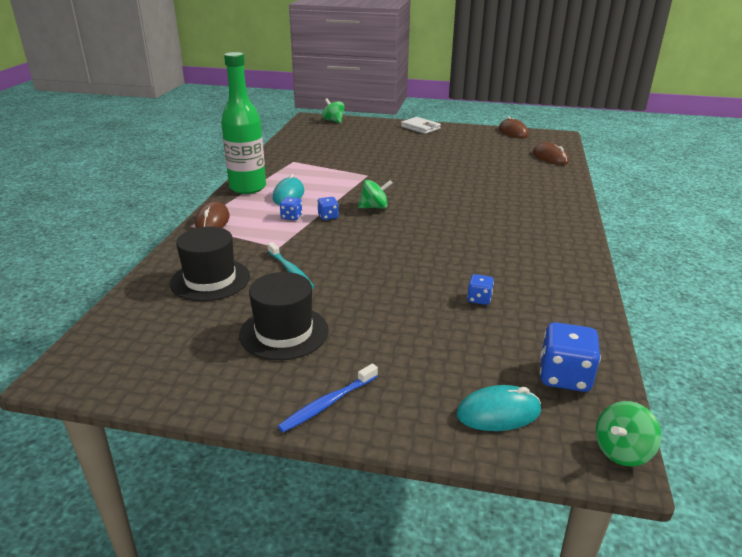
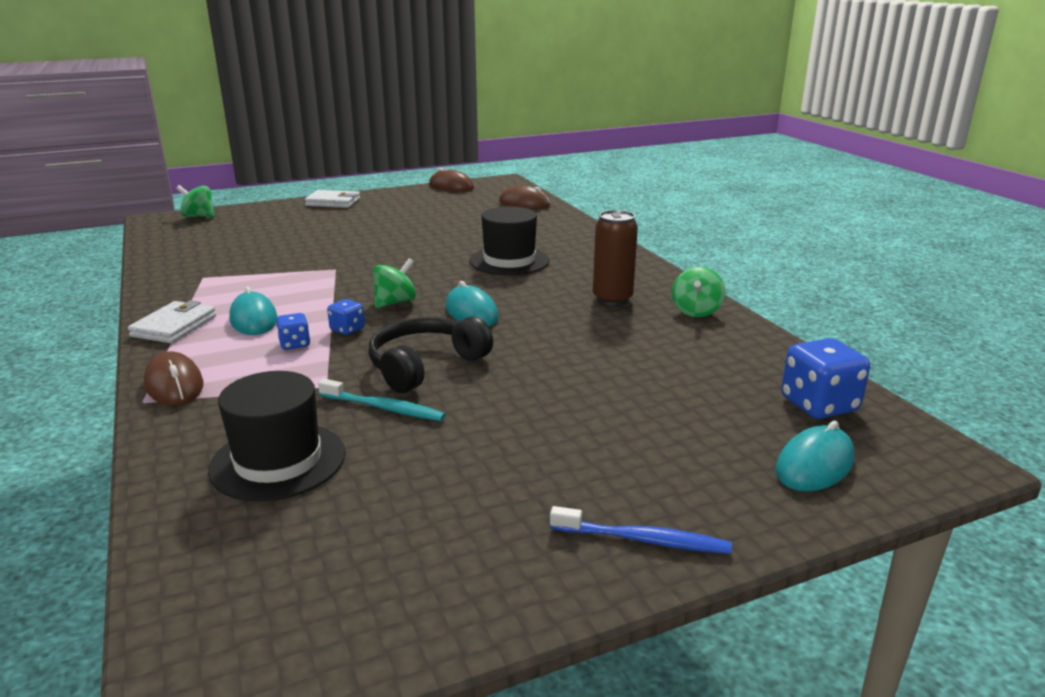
camera: 35 degrees left, 5 degrees down
green bottle [221,52,266,194] -> white wallet [128,300,216,343]
black hat [239,272,329,360] -> black hat moved to [469,207,550,275]
blue toothbrush [278,364,378,432] -> blue toothbrush turned 90 degrees counterclockwise [550,506,732,554]
blue dice [467,274,494,305] -> none
green spinning top [596,401,661,467] -> green spinning top moved to [672,267,725,317]
none -> black headphones [369,316,493,393]
none -> turquoise mouse [446,281,499,326]
none -> brown can [593,210,638,306]

